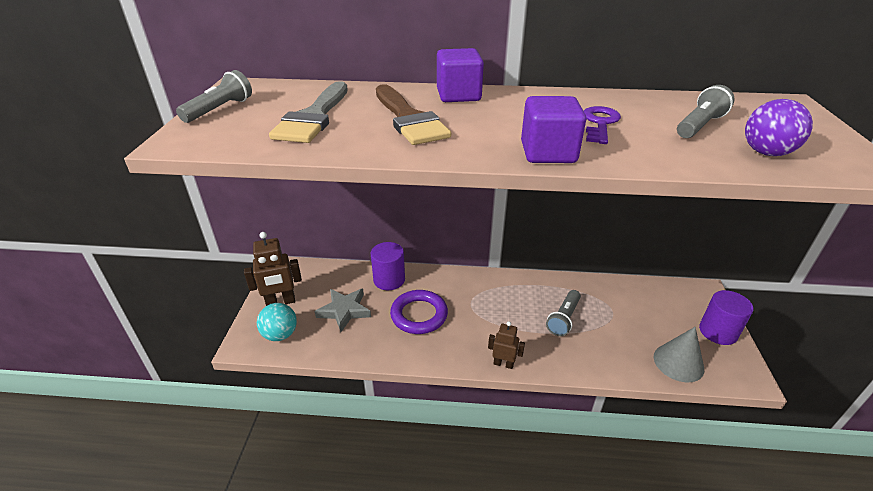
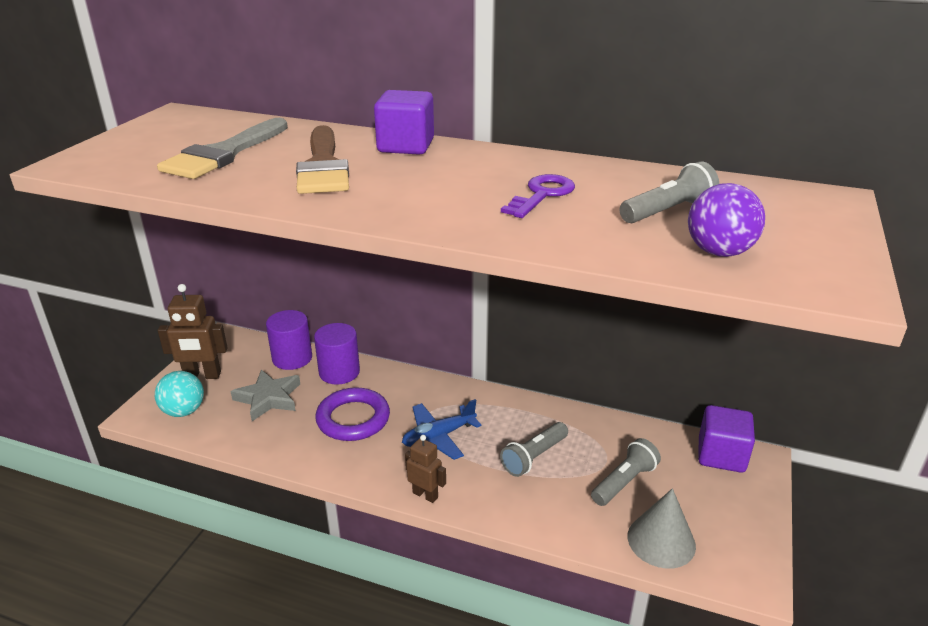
camera: 15 degrees right, 5 degrees down
grey flashlight [176,70,252,123] -> grey flashlight moved to [591,438,661,506]
purple cube [521,96,586,163] -> purple cube moved to [698,405,755,473]
purple cylinder [699,290,753,345] -> purple cylinder moved to [266,310,312,370]
none -> blue plane [402,399,482,460]

